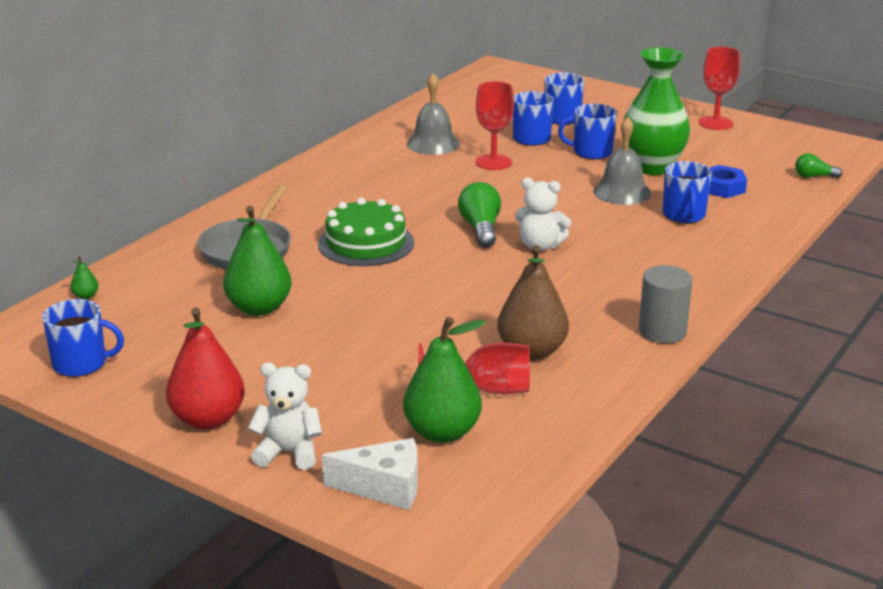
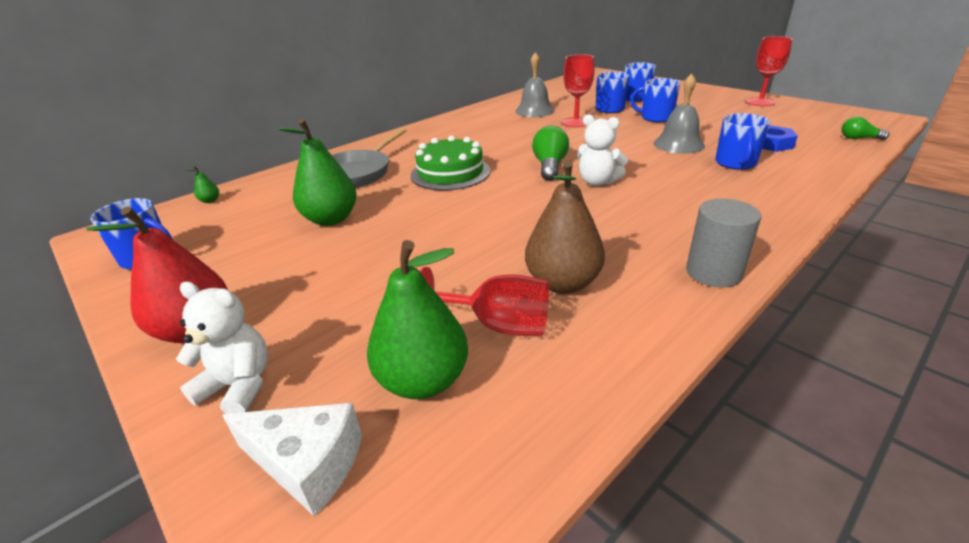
camera: 15 degrees right, 5 degrees up
green vase [622,47,690,175] -> none

